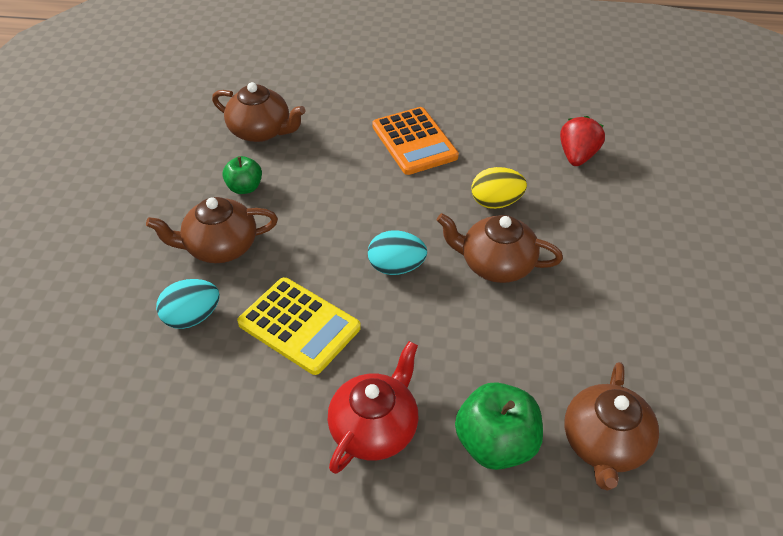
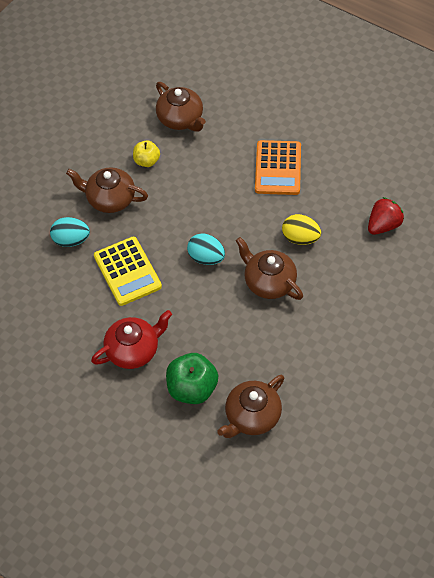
camera: 30 degrees right, 10 degrees up
green apple [223,156,262,194] -> yellow apple [133,141,160,167]

